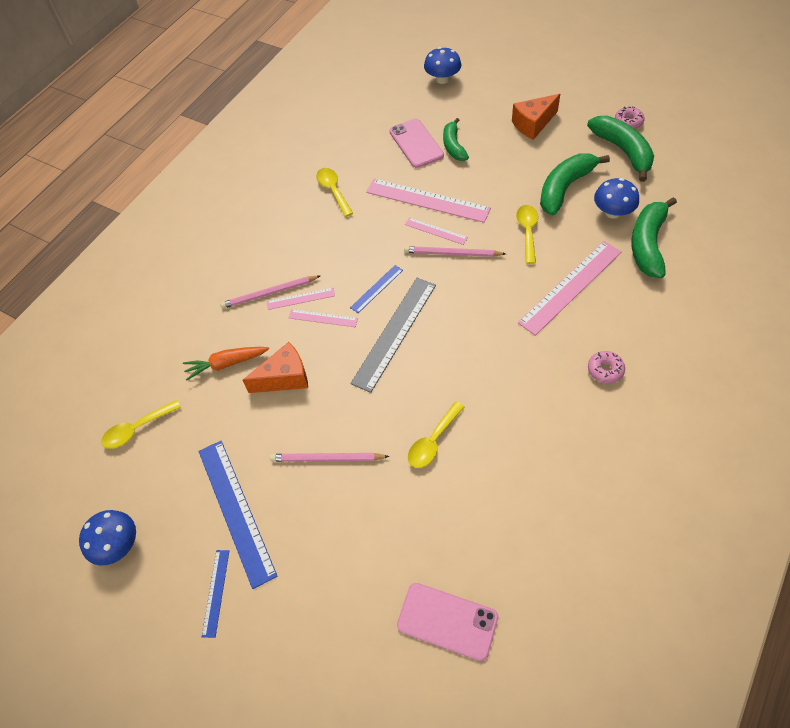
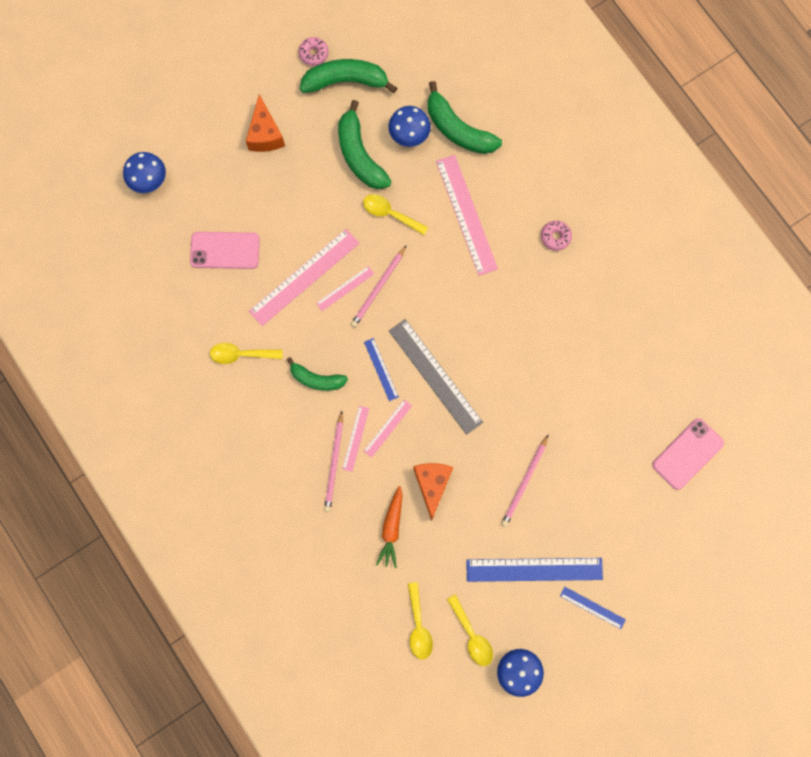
camera: 70 degrees left, 20 degrees up
yellow spoon [408,401,465,468] -> yellow spoon moved to [447,594,493,666]
green banana [443,118,469,161] -> green banana moved to [287,357,348,391]

